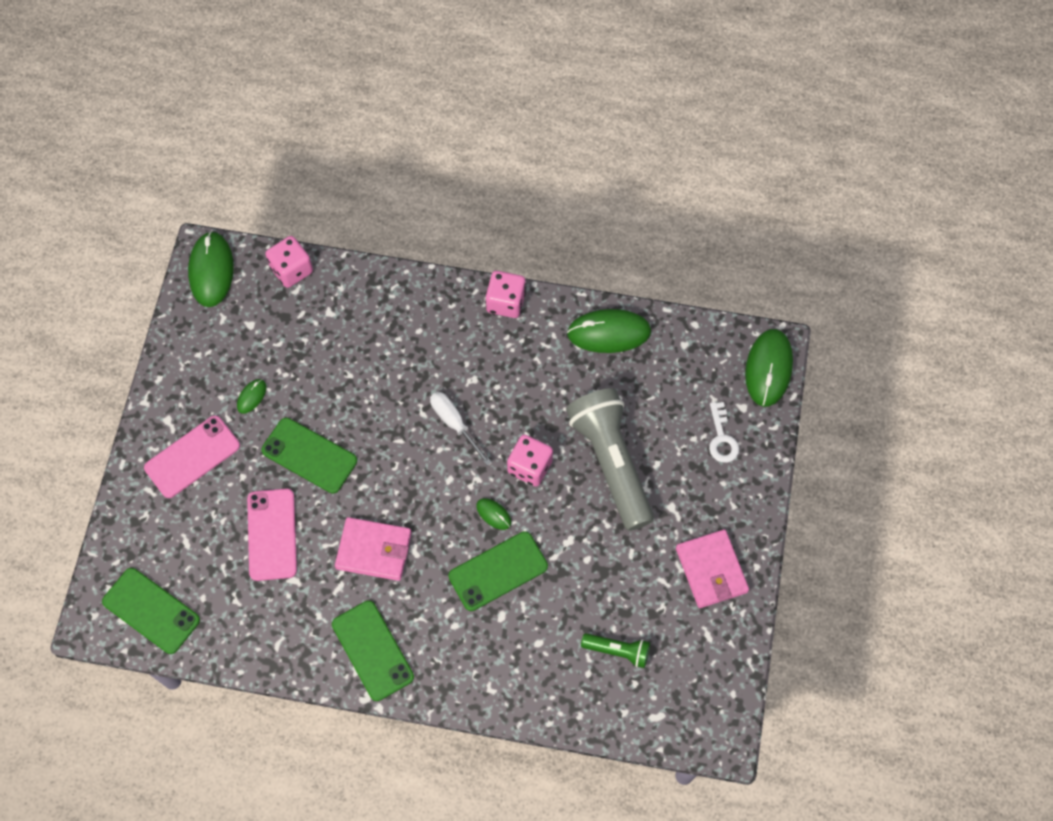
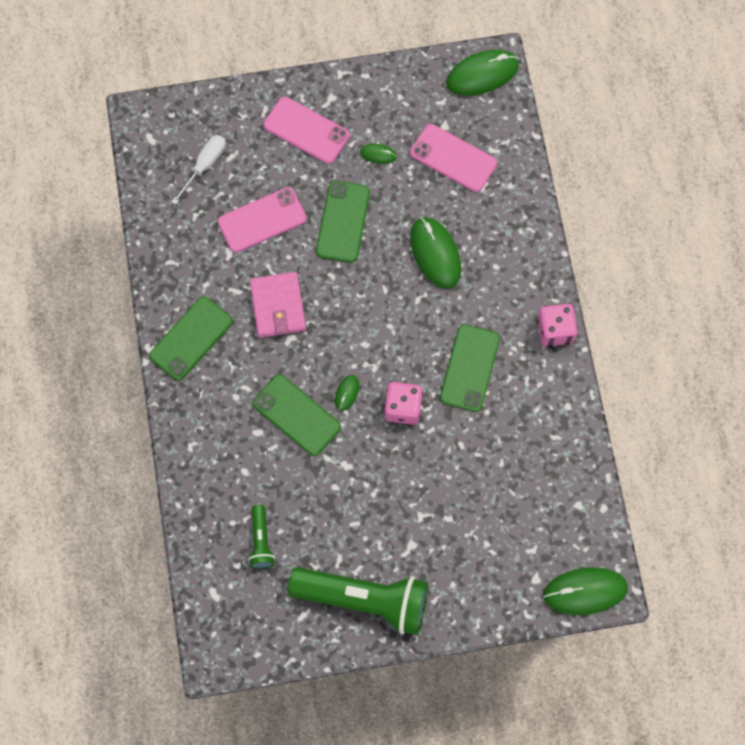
camera: 70 degrees right, 5 degrees up
green phone [102,568,200,654] -> green phone moved to [440,324,500,412]
pink dice [265,236,313,288] -> none
white screwdriver [430,392,492,465] -> white screwdriver moved to [172,135,226,205]
grey flashlight [566,388,654,531] -> none
green mouse [567,309,651,353] -> green mouse moved to [410,217,461,289]
pink wallet [676,529,749,608] -> green flashlight [288,567,428,635]
white key [709,402,740,463] -> none
none -> pink phone [410,124,497,192]

